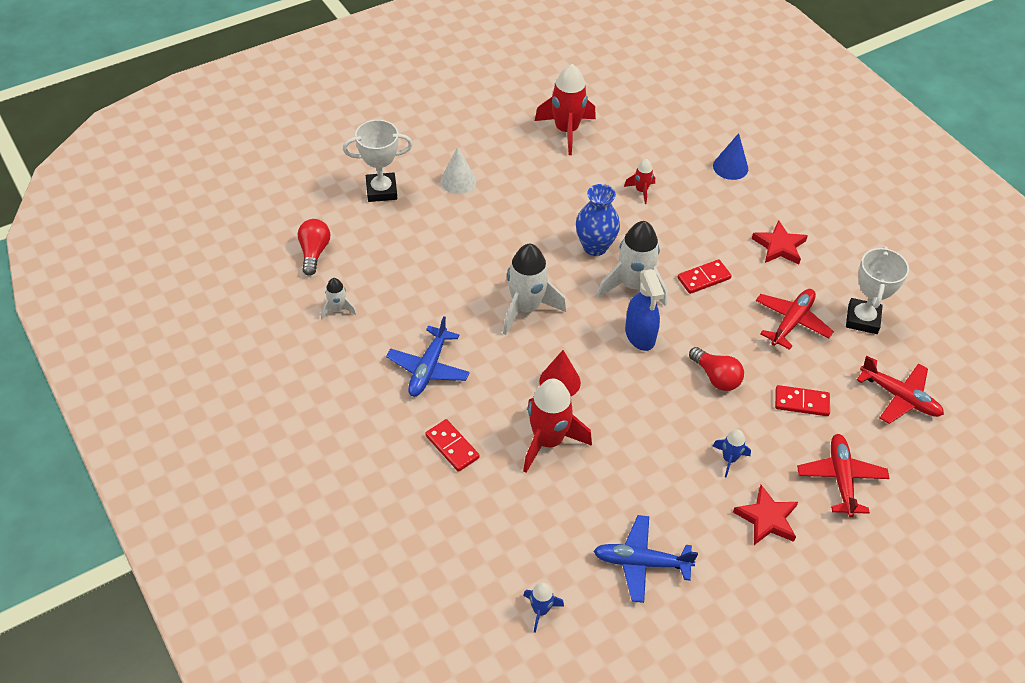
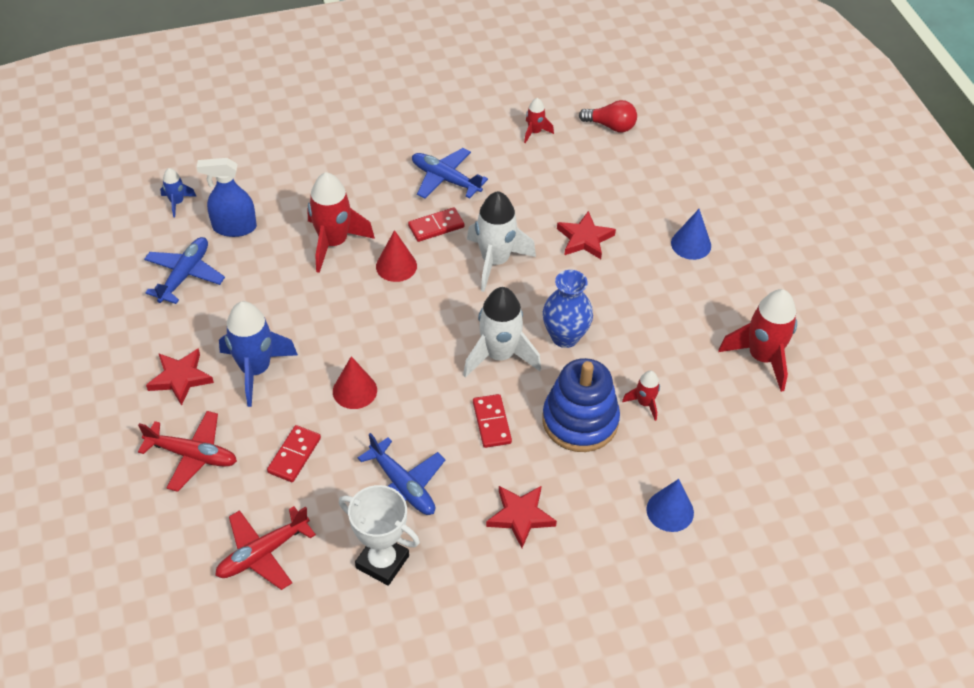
camera: 105 degrees right, 0 degrees up
white rocket [321,278,357,320] -> red rocket [524,98,554,144]
white trophy [343,120,413,202] -> none
red domino [425,419,480,472] -> red domino moved to [408,207,464,242]
white cone [440,147,476,194] -> blue cone [671,209,711,260]
blue spray bottle [625,269,664,351] -> blue spray bottle moved to [197,158,257,237]
red light bulb [689,347,744,391] -> red cone [333,356,377,409]
blue rocket [713,429,751,478] -> blue rocket [219,301,298,407], size x2.00
red plane [756,289,834,350] -> blue plane [357,433,445,515]
none -> blue stacking toy [542,358,620,452]
none -> red star [557,211,616,259]

